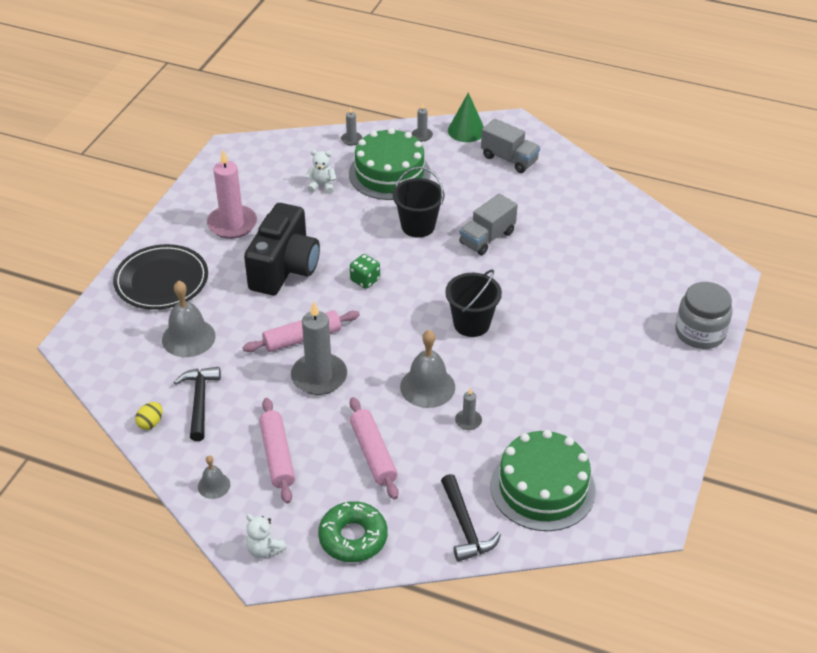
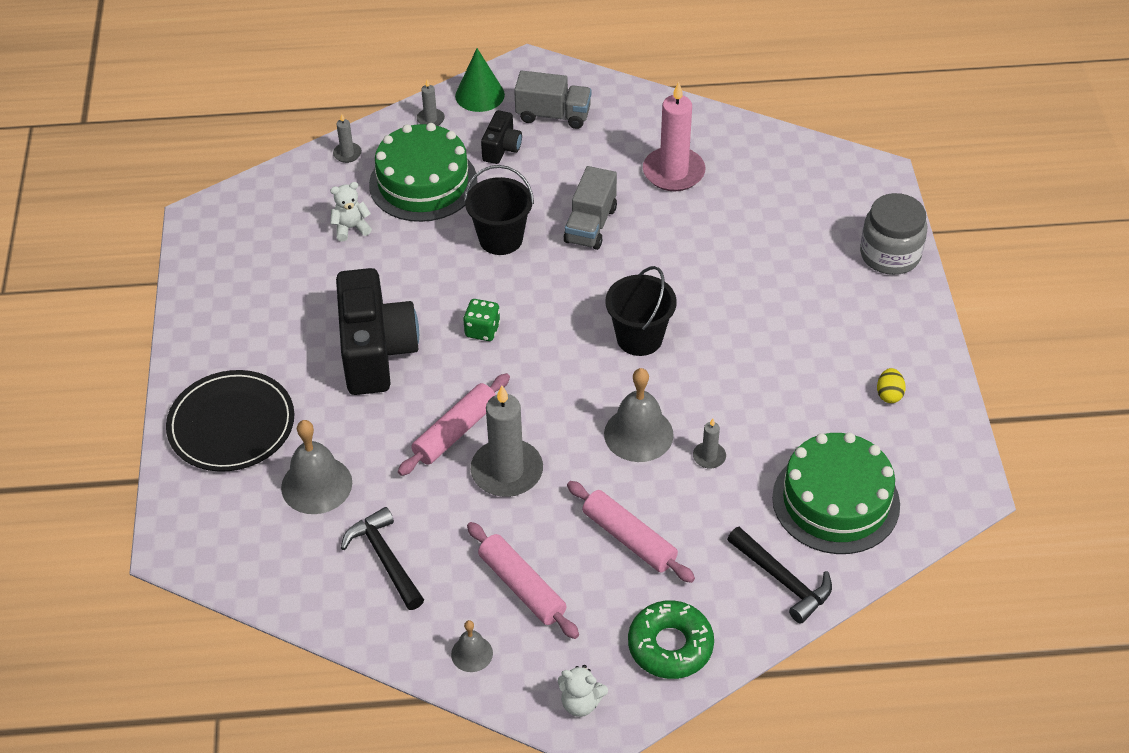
camera: 25 degrees left, 5 degrees up
yellow egg [135,402,163,430] -> yellow egg moved to [877,368,906,403]
pink candle [207,150,257,239] -> pink candle moved to [643,82,706,191]
none -> black camera [481,110,522,164]

